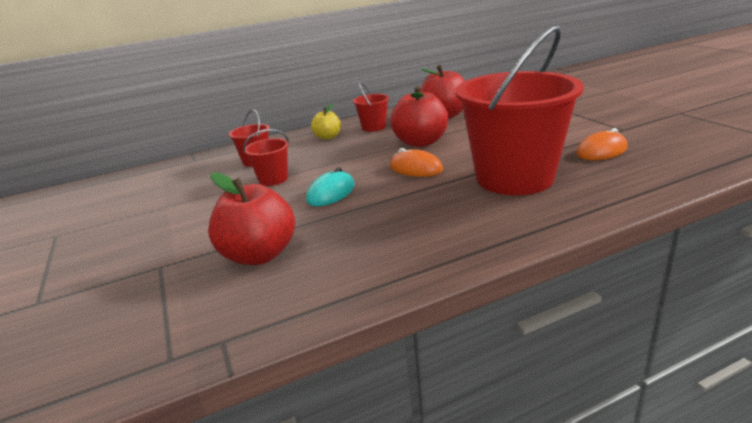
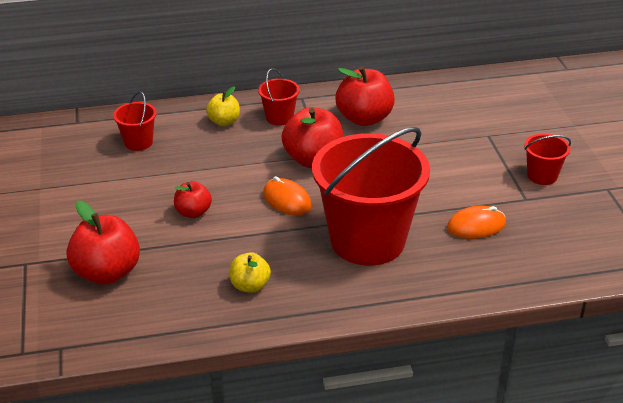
camera: 10 degrees right, 10 degrees up
red bucket [243,129,289,186] -> red bucket moved to [524,134,571,185]
turquoise mouse [306,167,355,206] -> red apple [174,181,212,218]
none -> yellow apple [230,252,271,293]

